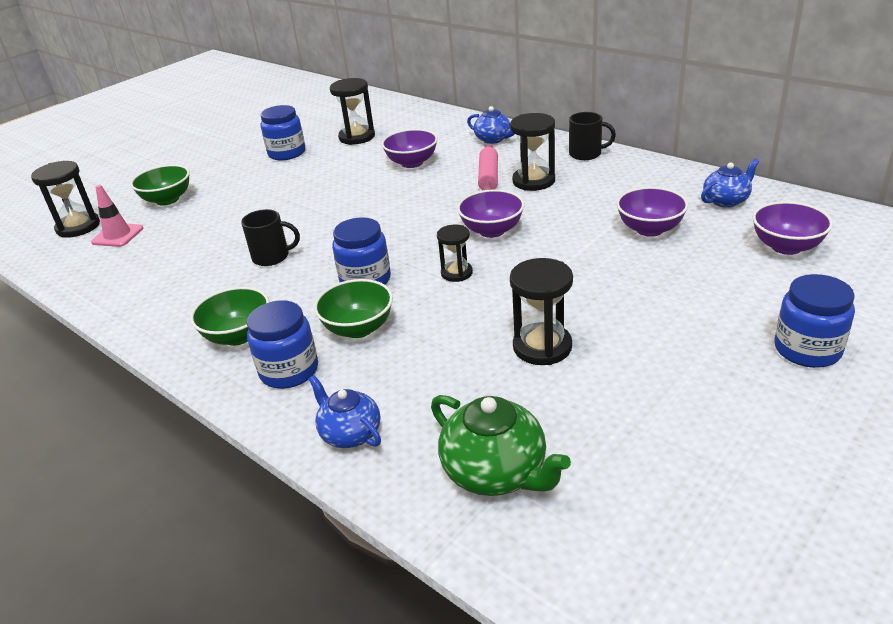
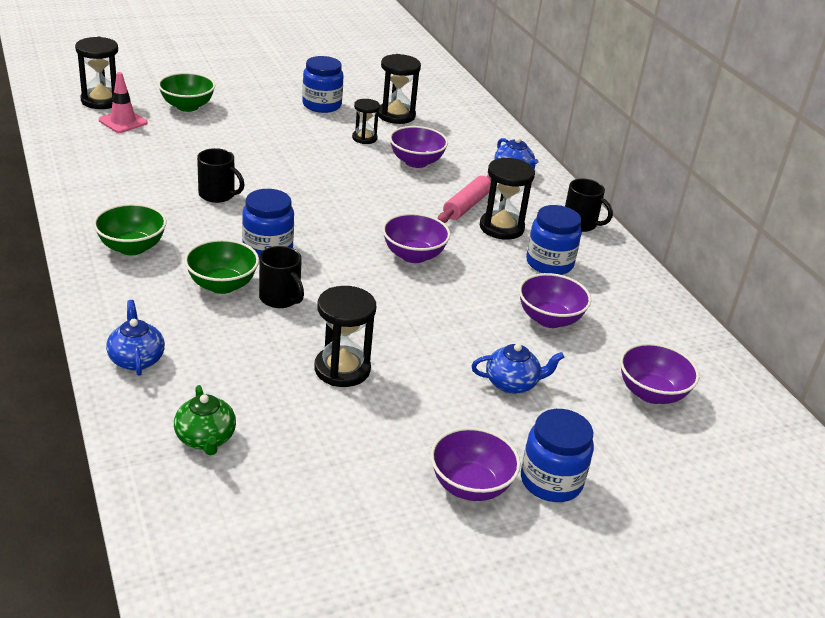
camera: 20 degrees right, 0 degrees up
blue jar [247,301,318,389] -> blue jar moved to [526,205,582,275]
green teapot [431,395,571,496] -> green teapot [174,385,236,455], size x0.65
black hourglass [437,225,473,282] -> black hourglass moved to [352,99,380,144]
blue teapot [701,159,759,208] -> blue teapot moved to [471,343,564,394]
none -> black mug [259,246,304,308]
none -> purple bowl [430,427,521,501]

